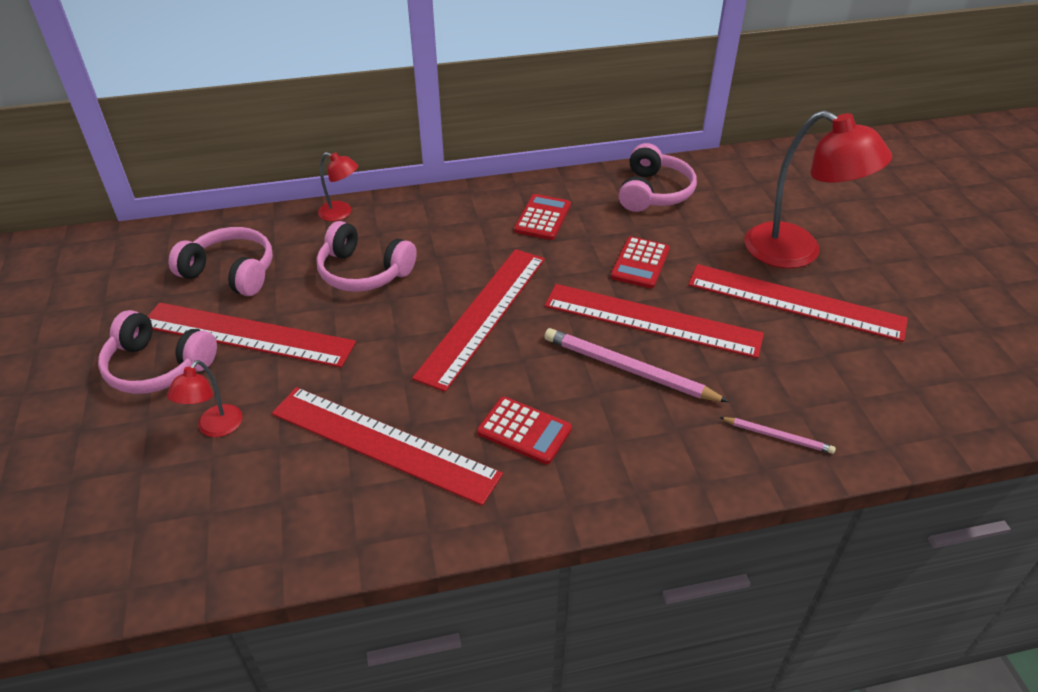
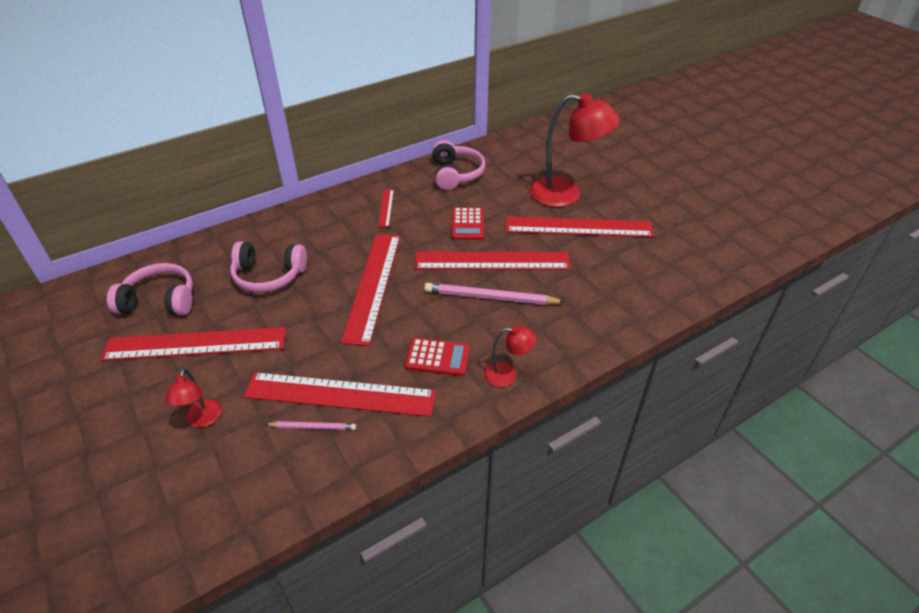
camera: 20 degrees left, 0 degrees up
pink headphones [98,310,217,394] -> none
red lamp [318,152,358,221] -> red lamp moved to [484,326,537,387]
red calculator [514,194,571,240] -> red ruler [378,190,394,227]
pink pencil [719,417,836,454] -> pink pencil moved to [265,421,356,430]

